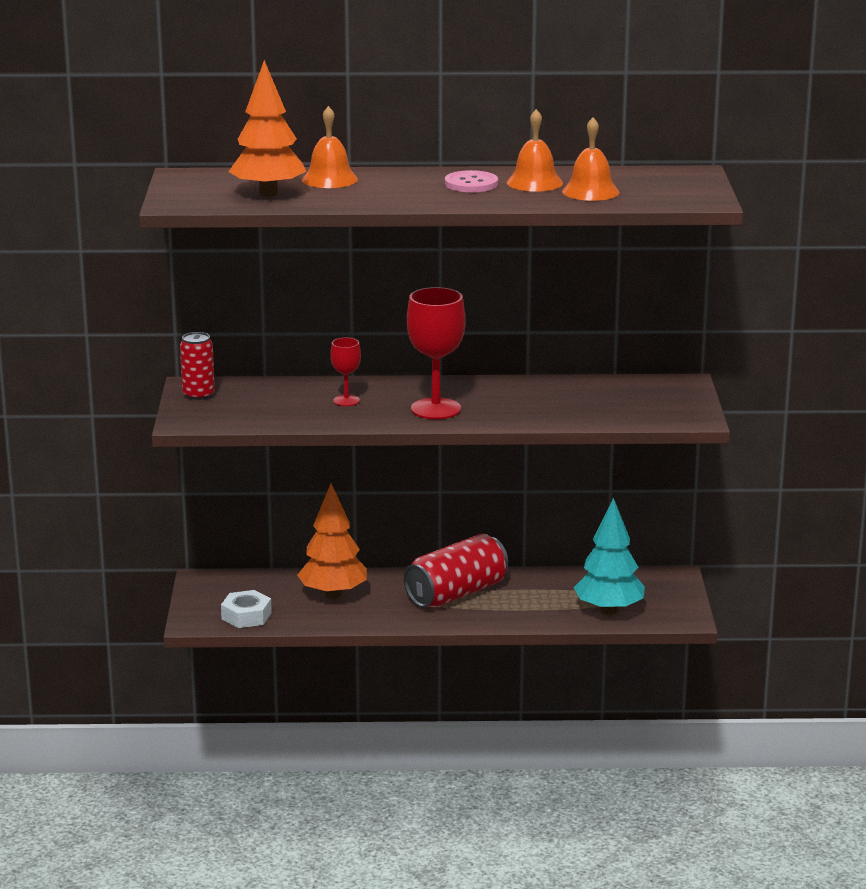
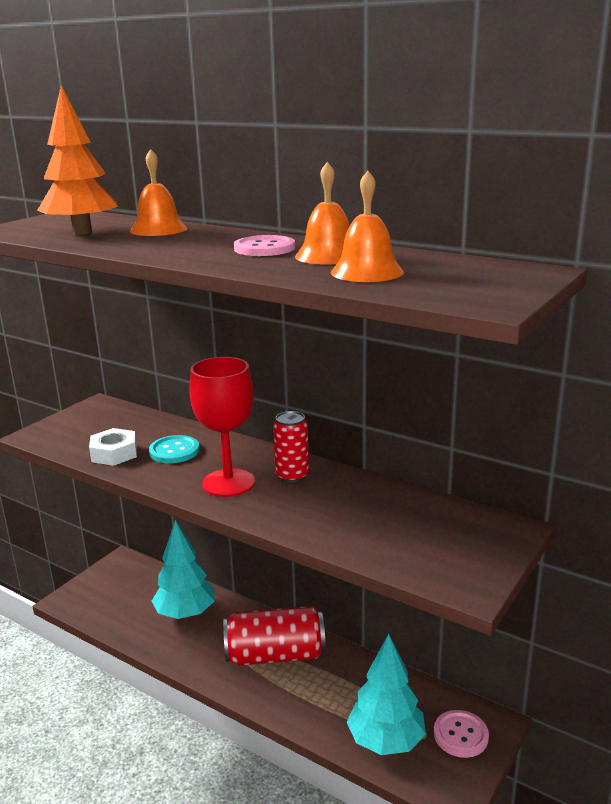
camera: 35 degrees right, 0 degrees up
red can [180,332,215,400] -> red can moved to [273,411,309,483]
white nut [221,590,272,628] -> white nut moved to [89,428,137,466]
orange tree [297,484,367,599] -> turquoise tree [152,520,215,619]
red goblet [331,338,361,406] -> turquoise button [149,435,199,463]
none -> pink button [434,710,489,758]

